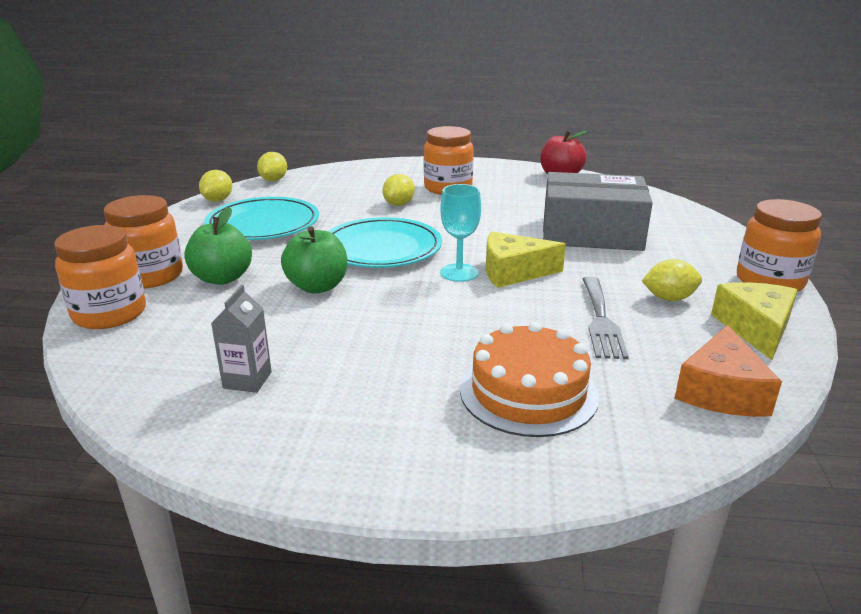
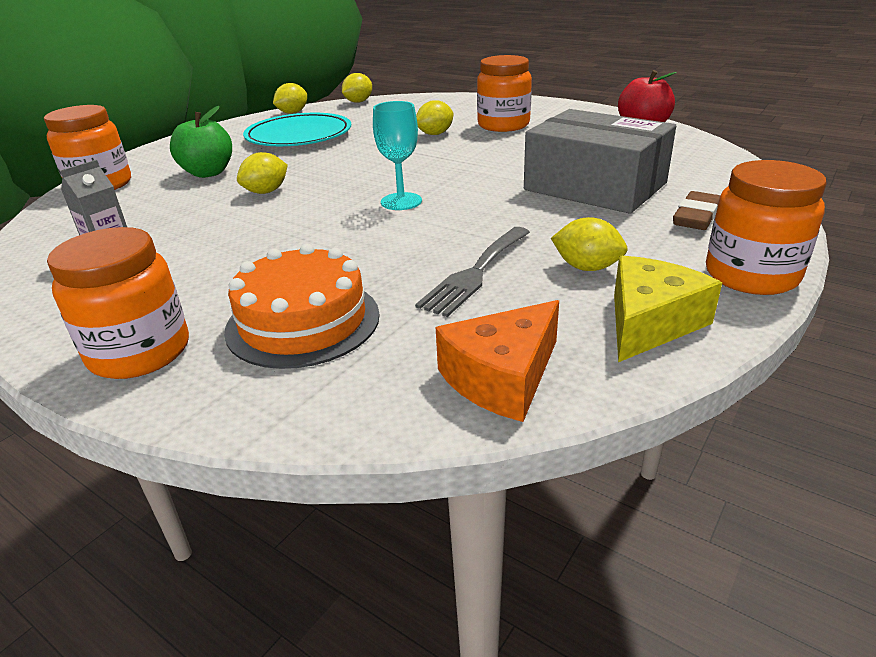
camera: 30 degrees right, 5 degrees up
orange jar [104,195,183,289] -> orange jar moved to [47,227,189,379]
green apple [281,226,347,293] -> yellow lemon [237,152,288,194]
turquoise plate [328,217,442,268] -> none
yellow cheese [486,231,566,288] -> none
none -> brown eraser [673,191,720,230]

